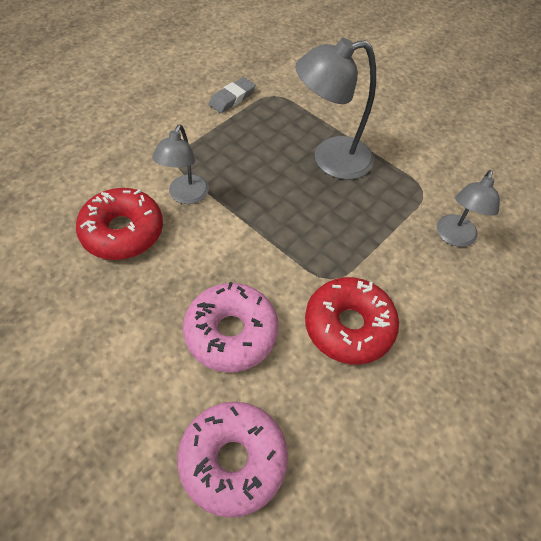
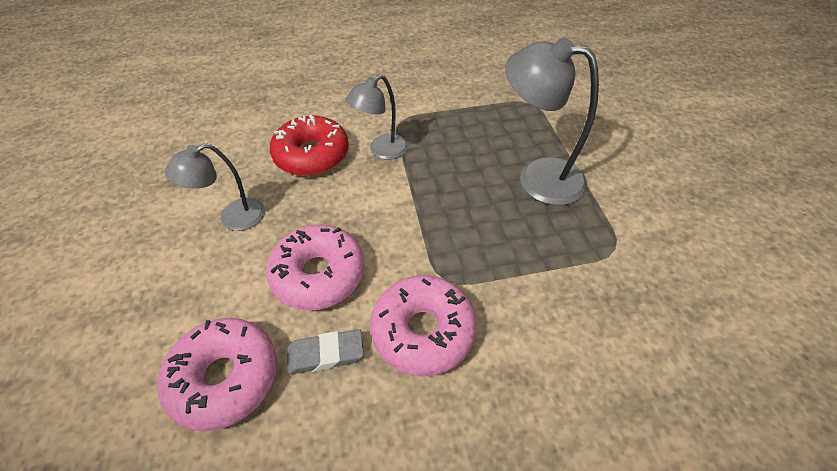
camera: 40 degrees right, 5 degrees down
grey eraser [209,77,256,113] -> grey eraser moved to [287,329,364,375]
red donut [305,277,399,364] -> pink donut [370,275,477,376]
grey lamp [437,170,500,247] -> grey lamp moved to [165,143,265,231]

